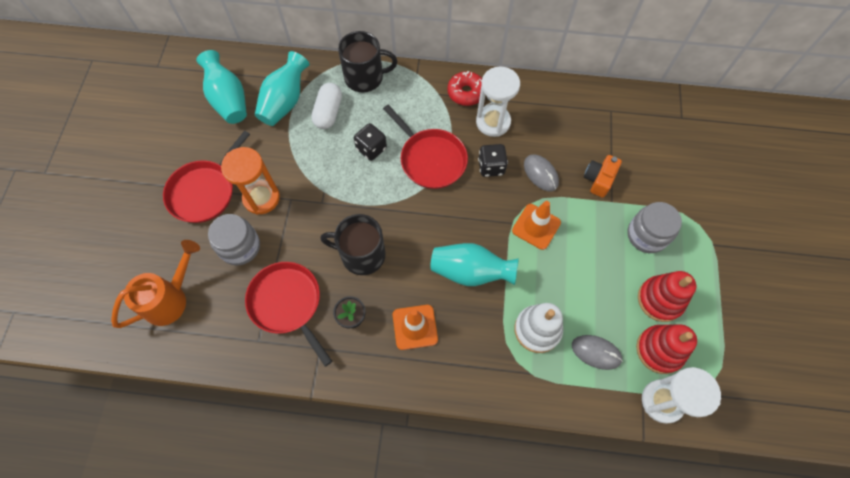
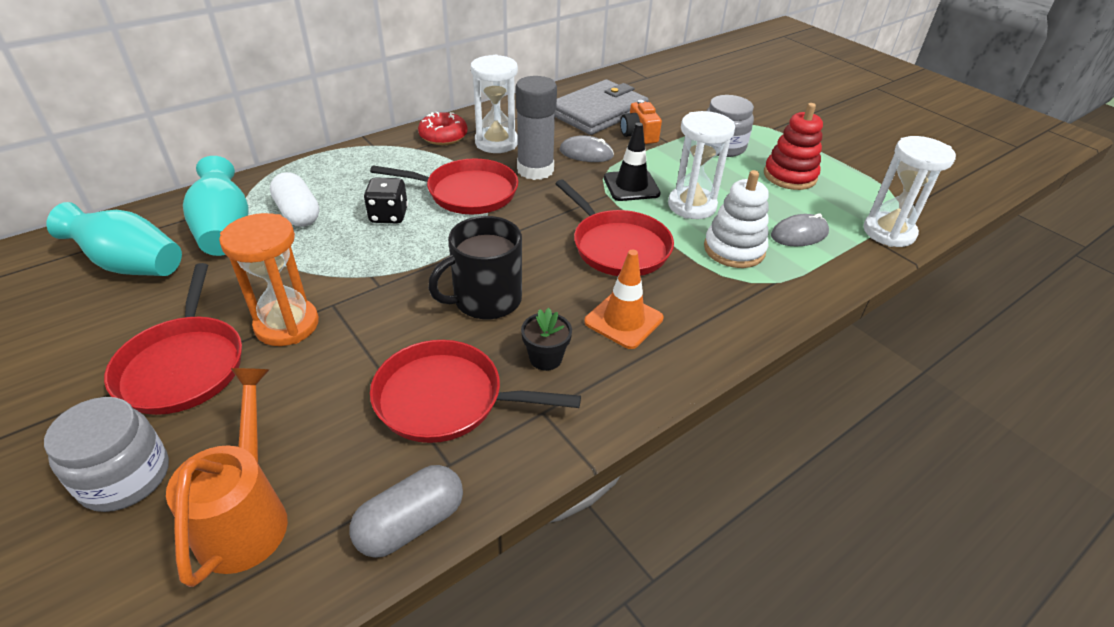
camera: 45 degrees left, 25 degrees down
grey jar [208,214,260,265] -> grey jar moved to [44,397,169,512]
black mug [338,31,397,92] -> none
turquoise vase [431,243,519,286] -> red pan [555,179,674,276]
black dice [478,144,508,177] -> grey glue stick [516,76,557,180]
orange traffic cone [512,201,561,250] -> black traffic cone [604,122,661,201]
red stacking toy [636,324,697,374] -> none
none -> grey capsule [350,465,463,558]
none -> grey wallet [555,80,649,135]
none -> white hourglass [668,111,735,219]

